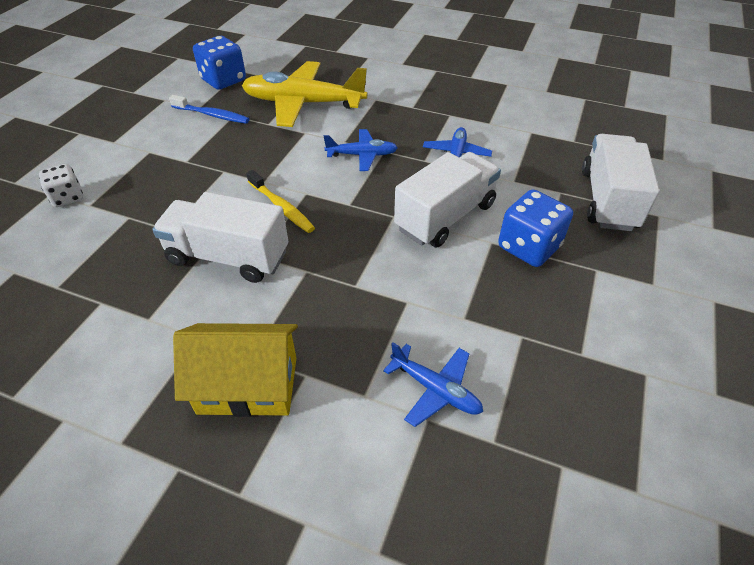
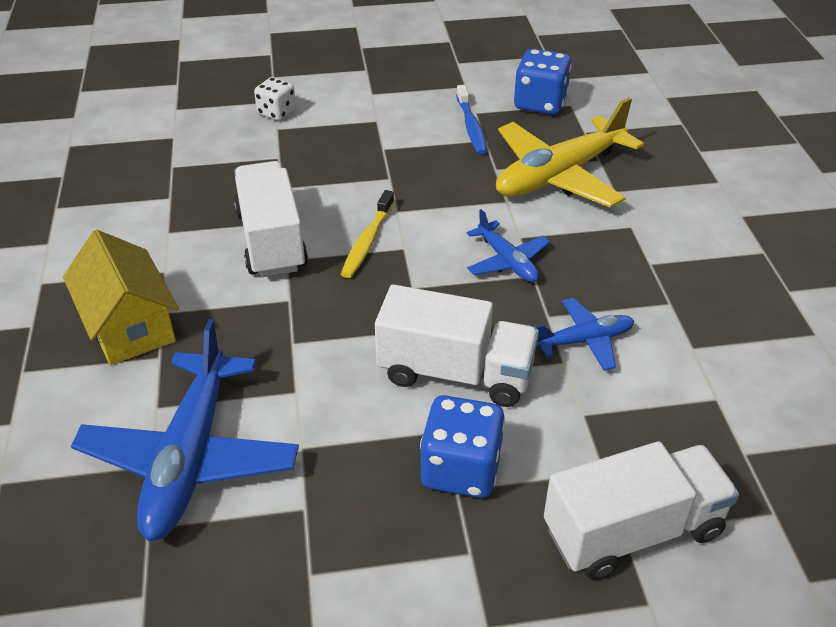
camera: 60 degrees right, 5 degrees down
yellow plane [242,61,367,127] -> yellow plane turned 105 degrees counterclockwise [496,98,644,207]
blue plane [383,342,483,427] -> blue plane [71,319,299,541], size x1.94

